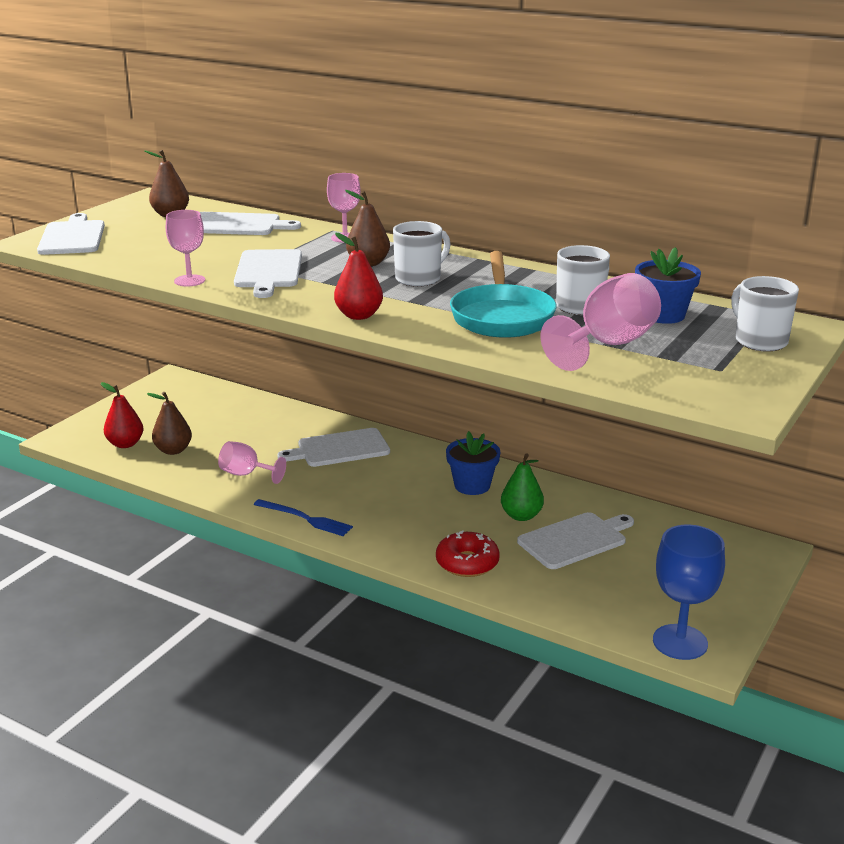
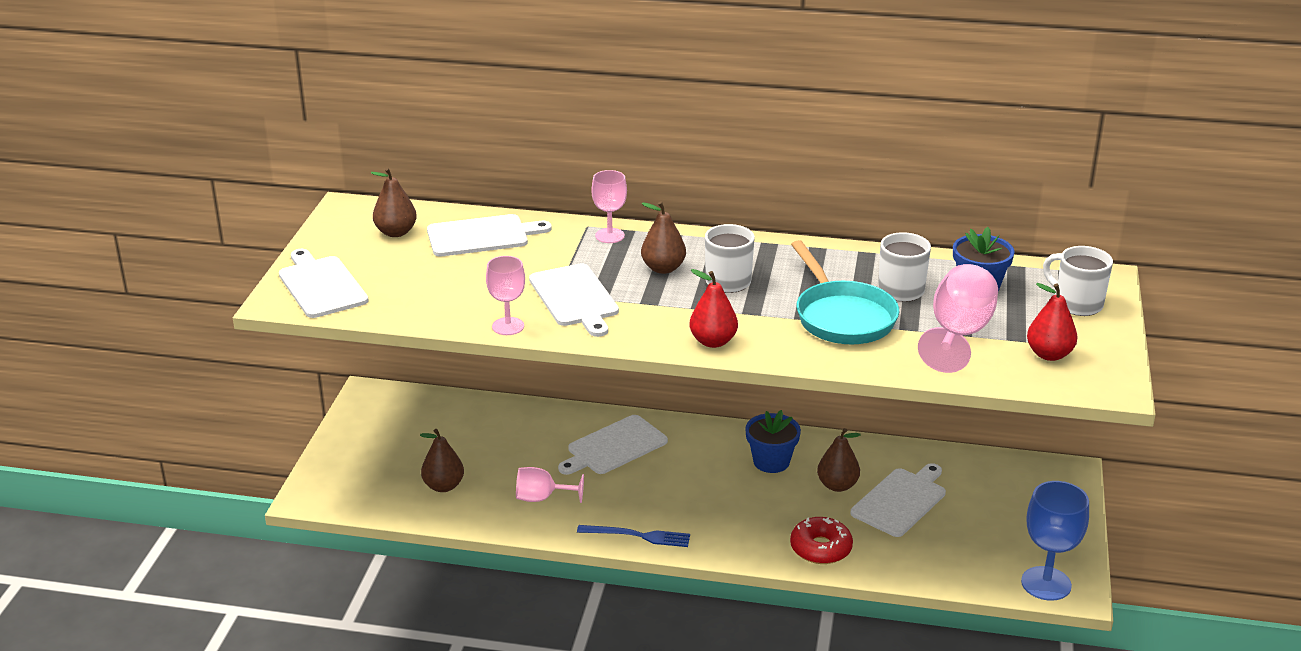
camera: 20 degrees left, 5 degrees up
red pear [101,382,143,448] -> red pear moved to [1027,283,1077,361]
green pear [501,453,544,521] -> brown pear [817,428,860,492]

